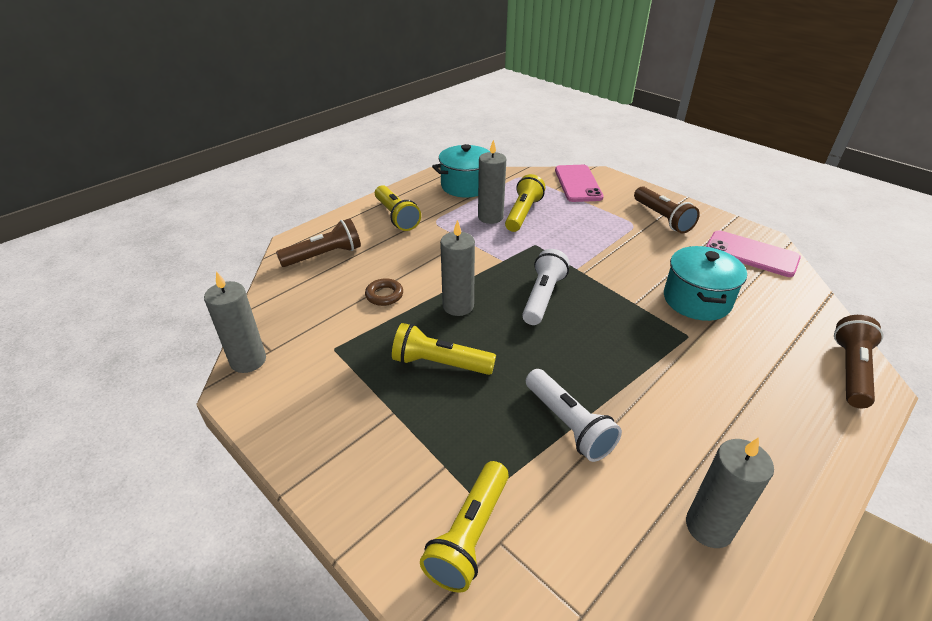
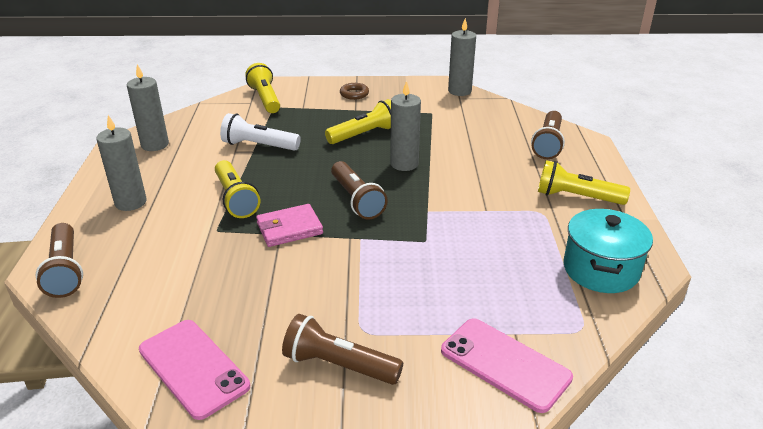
camera: 135 degrees right, 5 degrees down
brown ring [365,278,403,306] -> brown ring moved to [340,83,369,100]
grey candle [478,140,506,224] -> grey candle moved to [96,115,147,211]
yellow flashlight [505,174,545,232] -> yellow flashlight moved to [215,160,260,218]
white flashlight [522,249,570,325] -> brown flashlight [331,161,388,219]
turquoise pot [664,246,747,321] -> none
pink phone [706,230,801,277] -> pink phone turned 60 degrees clockwise [139,320,250,420]
none -> pink wallet [256,204,323,247]

